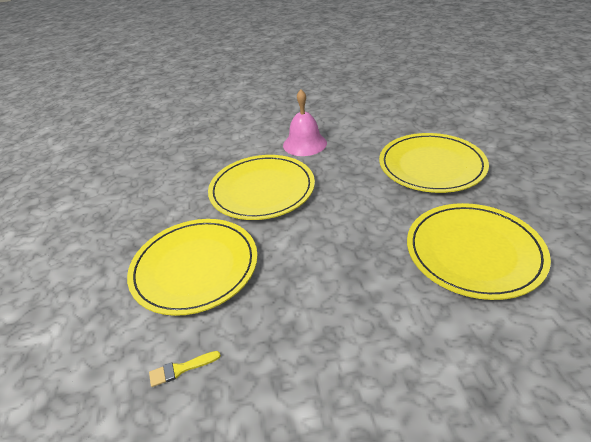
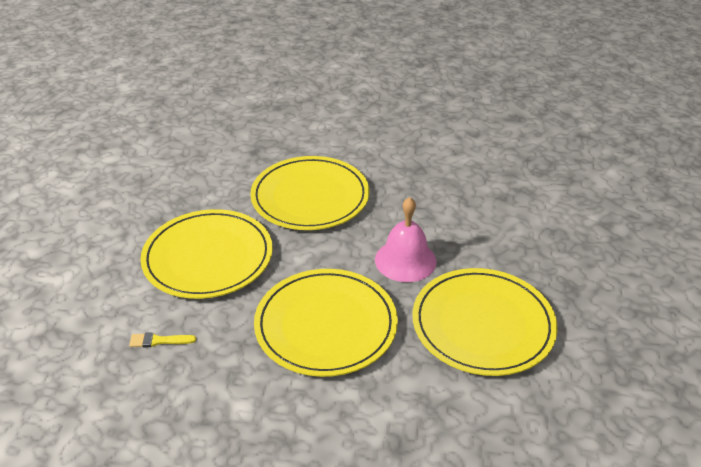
camera: 15 degrees right, 0 degrees up
pink bell [283,90,327,156] -> pink bell moved to [375,197,437,282]
yellow plate [379,133,489,193] -> yellow plate moved to [254,269,398,377]

